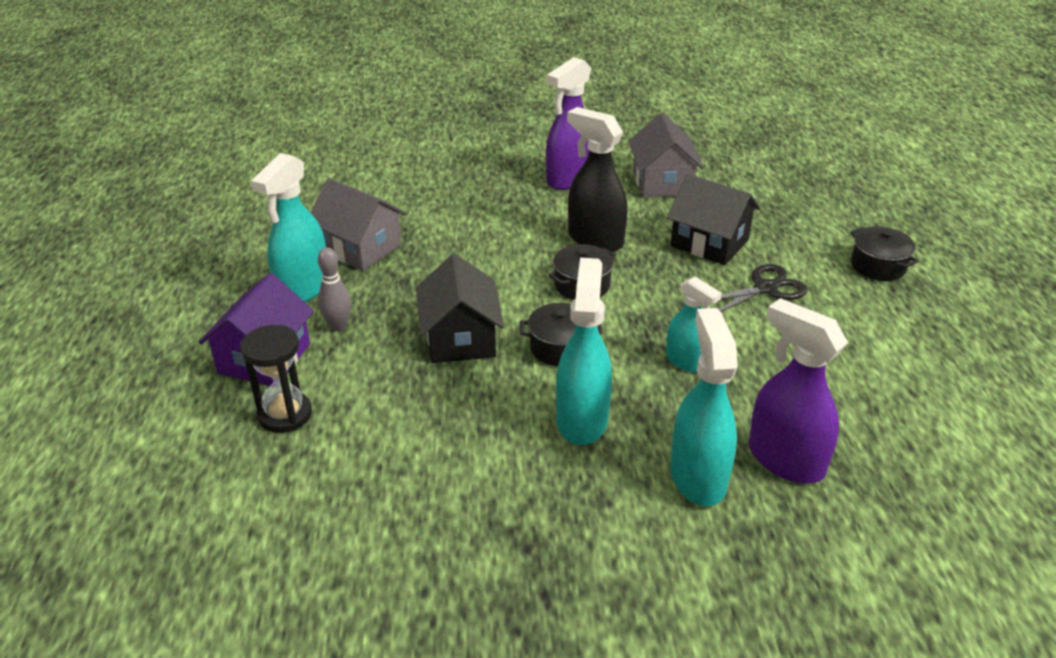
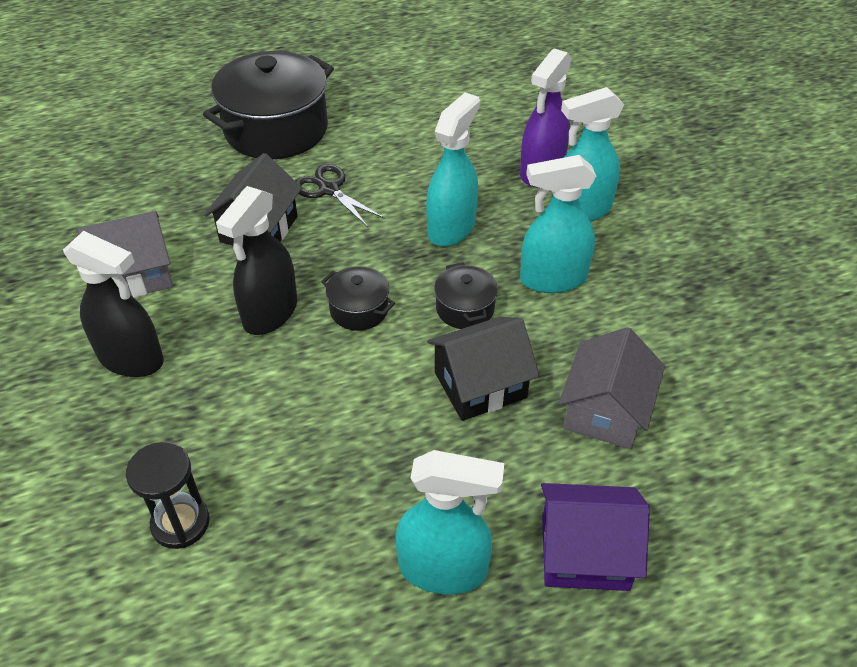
camera: 105 degrees left, 10 degrees up
black hourglass [240,325,312,433] -> black hourglass moved to [126,442,210,549]
grey house [311,178,406,271] -> grey house moved to [559,327,665,449]
grey bowling pin [318,247,351,331] -> none
purple spray bottle [546,57,591,190] -> black spray bottle [63,231,164,377]
turquoise spray bottle [666,276,722,372] -> turquoise spray bottle [426,92,480,247], size x1.63
black pot [850,226,919,281] -> black pot [203,51,334,159], size x2.16

